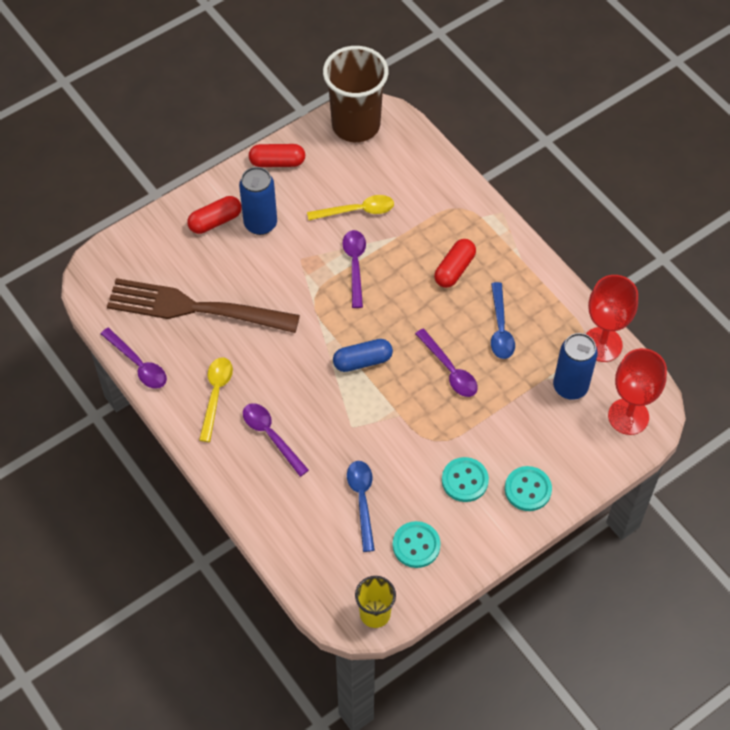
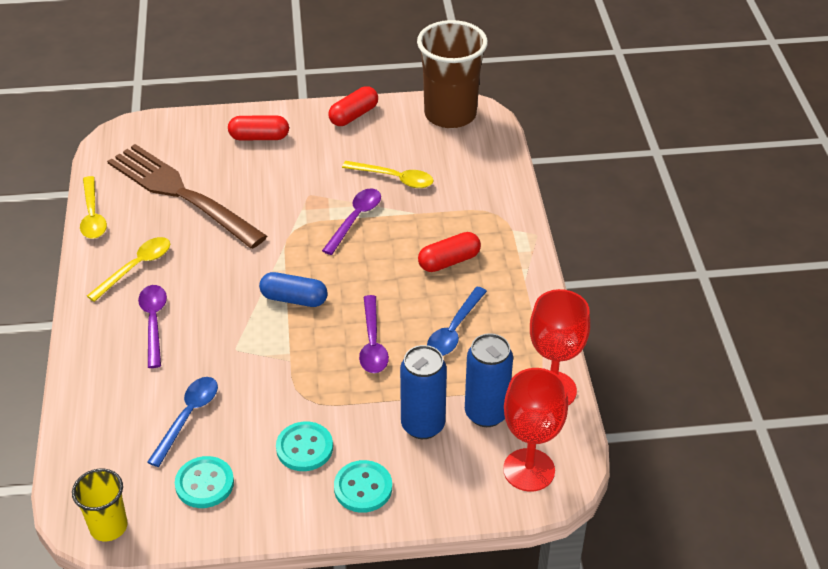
camera: 30 degrees right, 15 degrees down
purple spoon [101,328,167,389] -> yellow spoon [80,176,107,239]
blue can [239,167,277,235] -> blue can moved to [400,345,447,439]
red capsule [249,144,305,167] -> red capsule turned 75 degrees counterclockwise [328,86,378,126]

